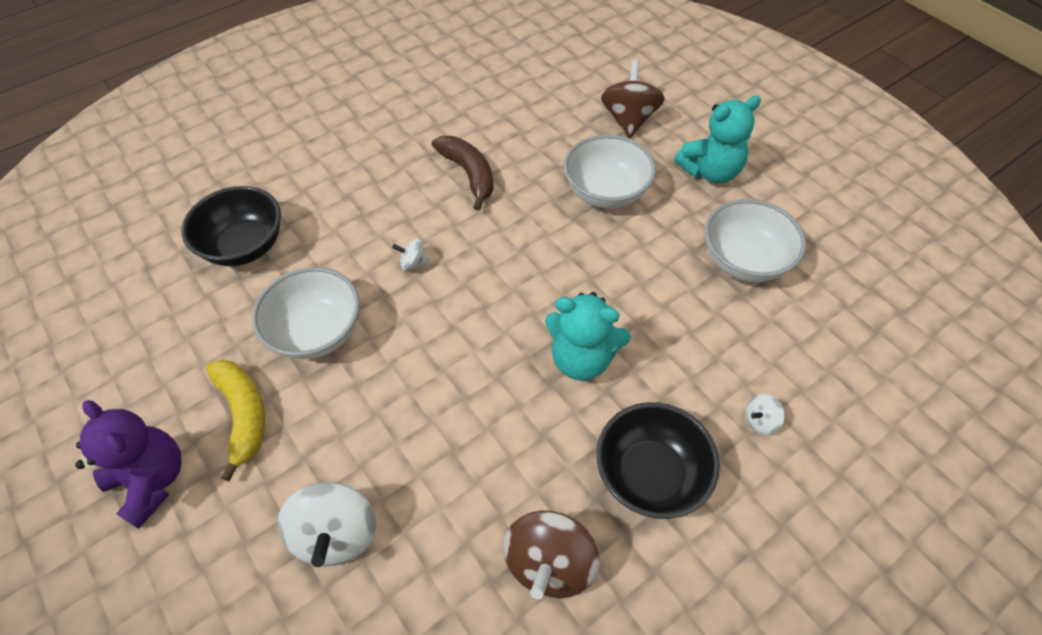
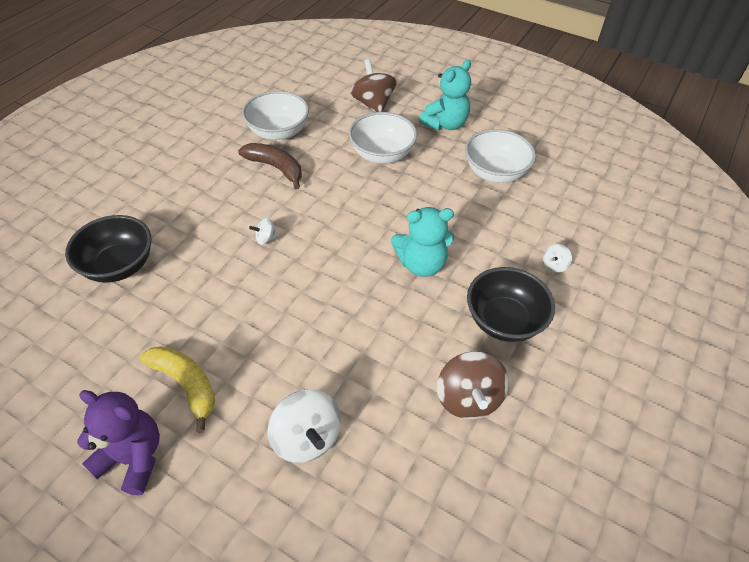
camera: 25 degrees left, 5 degrees down
white bowl [252,267,360,359] -> white bowl moved to [242,91,309,141]

